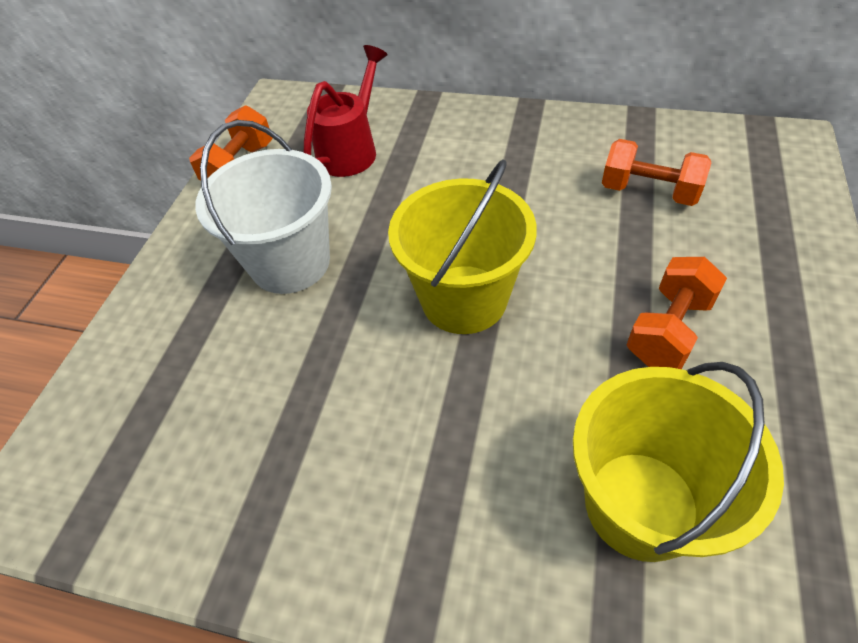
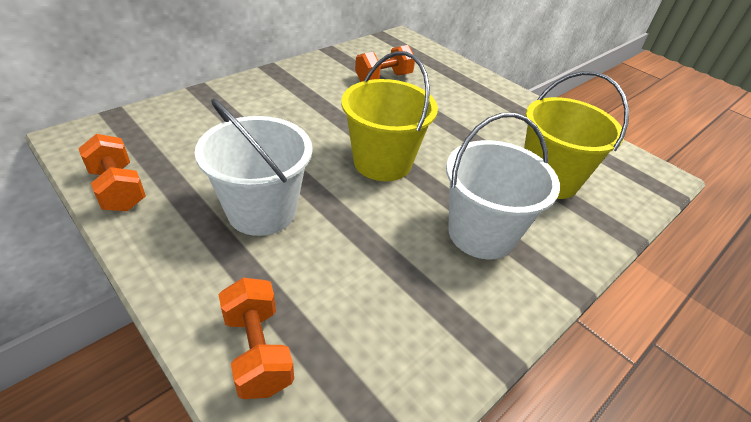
camera: 65 degrees left, 10 degrees down
red watering can [304,45,387,177] -> none
orange dumbbell [627,257,727,369] -> orange dumbbell moved to [219,278,294,399]
none -> white bucket [446,113,560,260]

